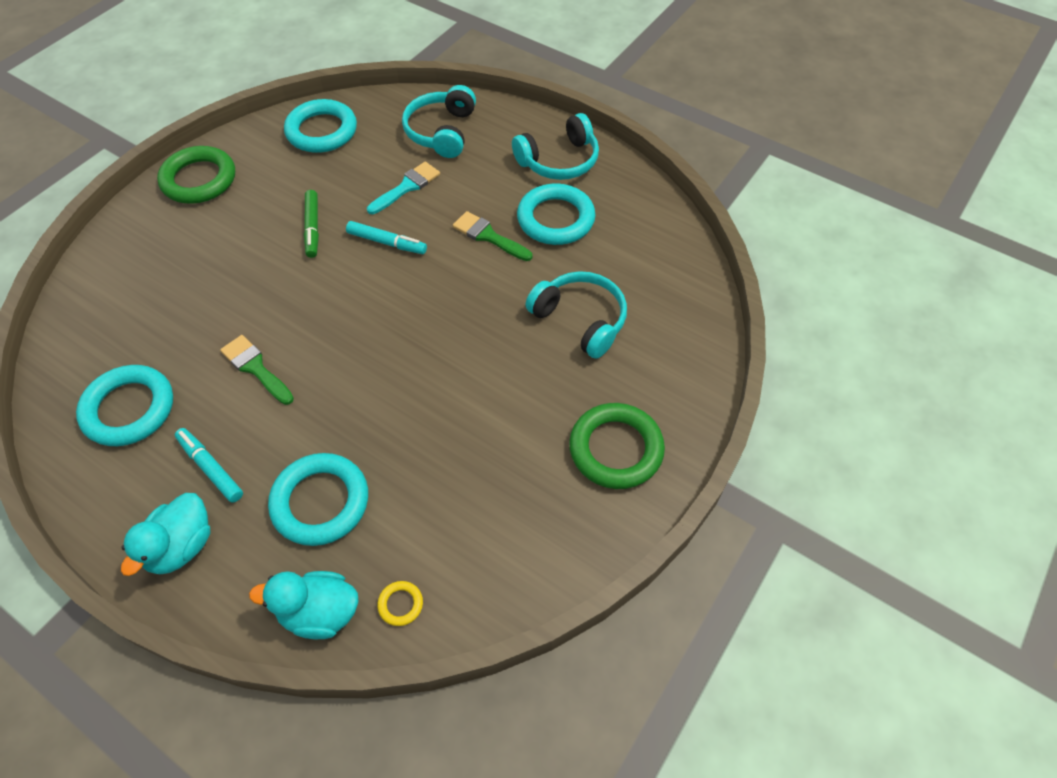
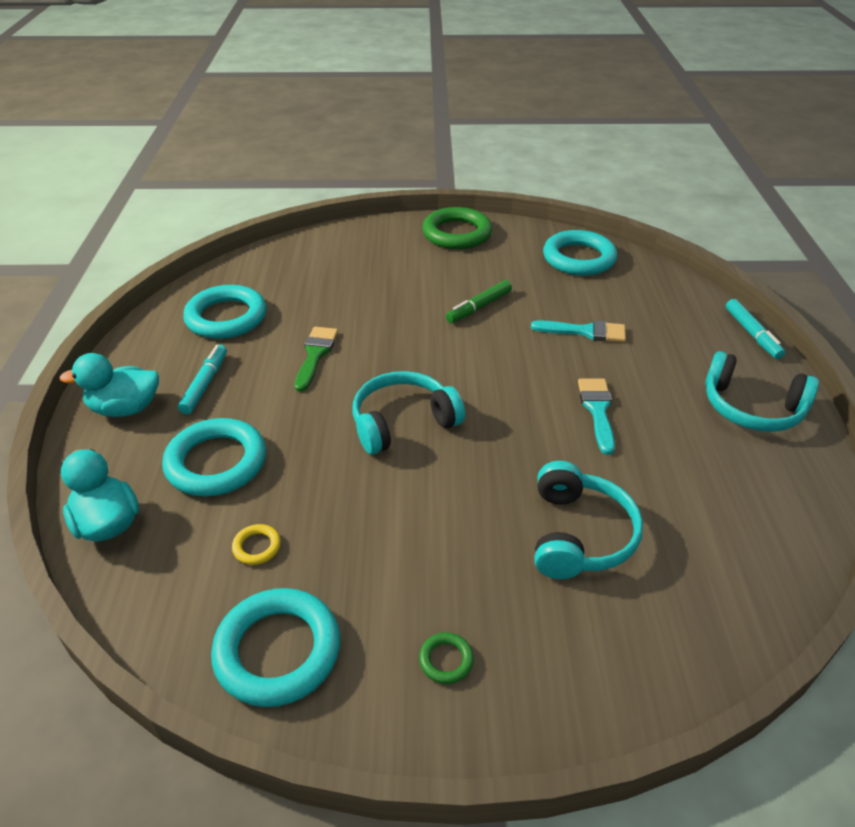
camera: 55 degrees right, 15 degrees down
turquoise marker [346,221,427,254] -> turquoise marker moved to [726,299,785,359]
yellow ring [377,581,423,626] -> yellow ring moved to [232,524,281,565]
turquoise headphones [402,85,476,158] -> turquoise headphones moved to [353,371,465,455]
green brush [453,211,532,261] -> turquoise brush [578,379,615,455]
turquoise ring [517,183,596,245] -> turquoise ring moved to [211,588,340,707]
green ring [569,403,665,489] -> green ring [419,632,474,684], size x0.43

